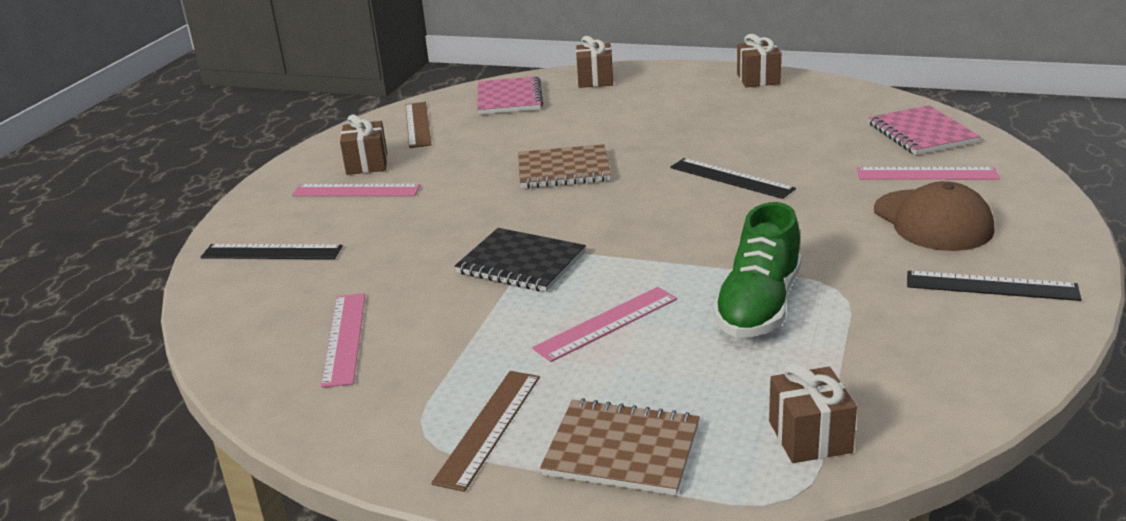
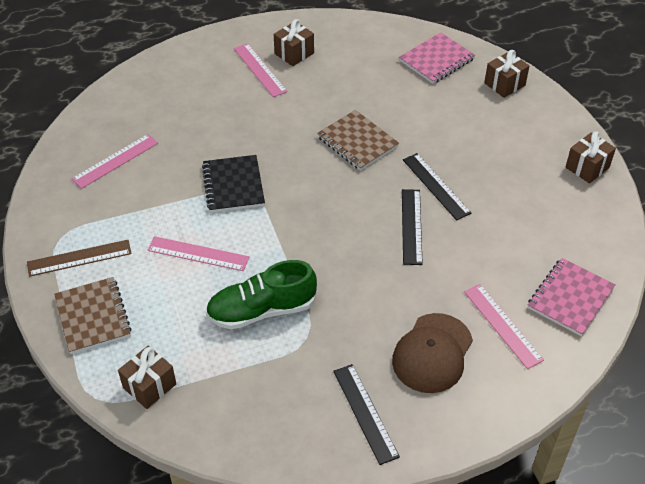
camera: 50 degrees right, 20 degrees up
black ruler [201,244,343,259] -> black ruler moved to [403,153,471,220]
brown ruler [405,102,432,148] -> none

